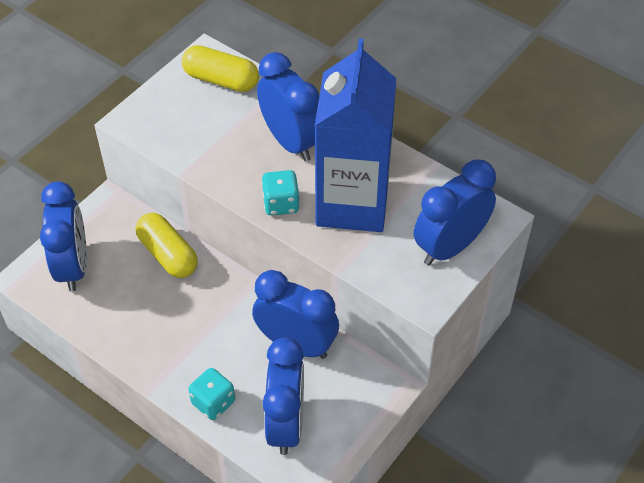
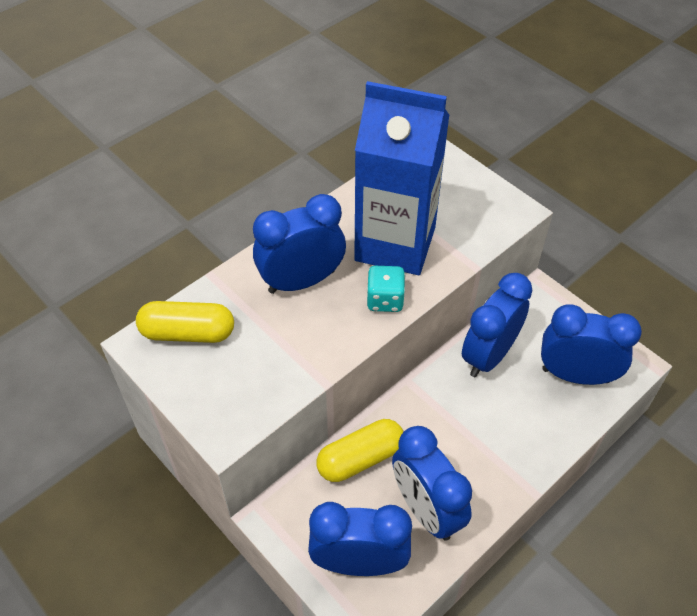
camera: 80 degrees left, 0 degrees up
yellow capsule [182,45,259,92] -> yellow capsule turned 60 degrees clockwise [136,301,234,343]
turquoise dice [188,368,235,420] -> none
blue clock [414,160,496,266] -> blue clock moved to [392,426,472,541]

